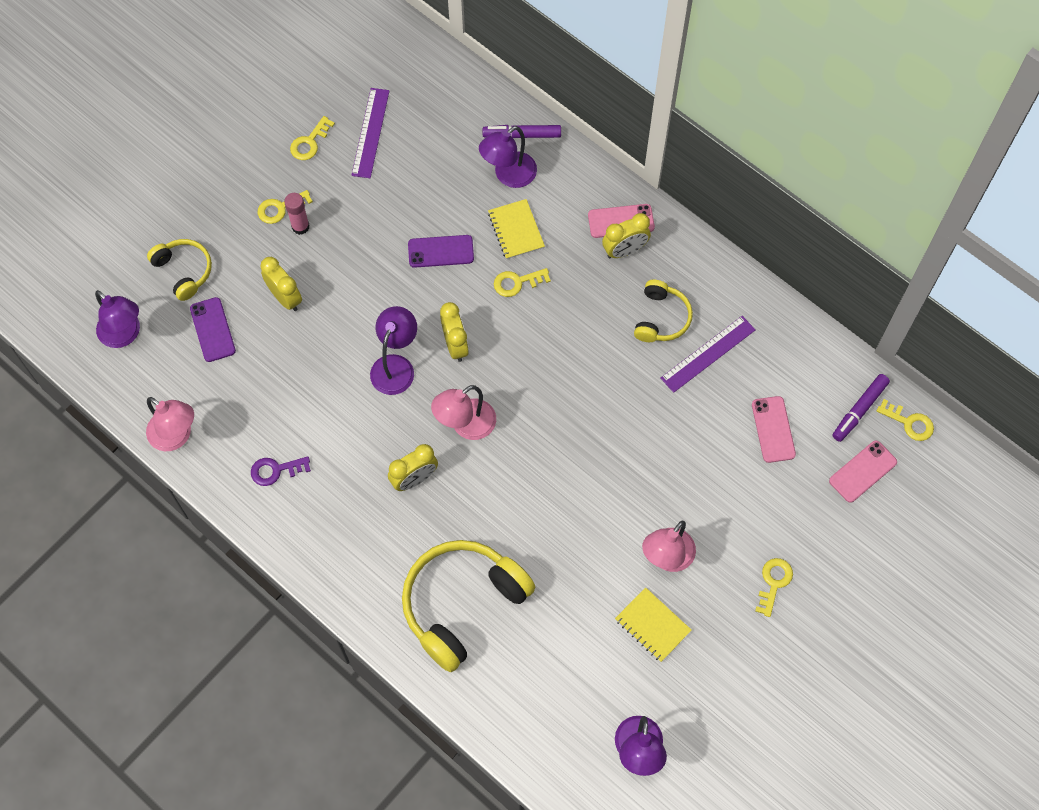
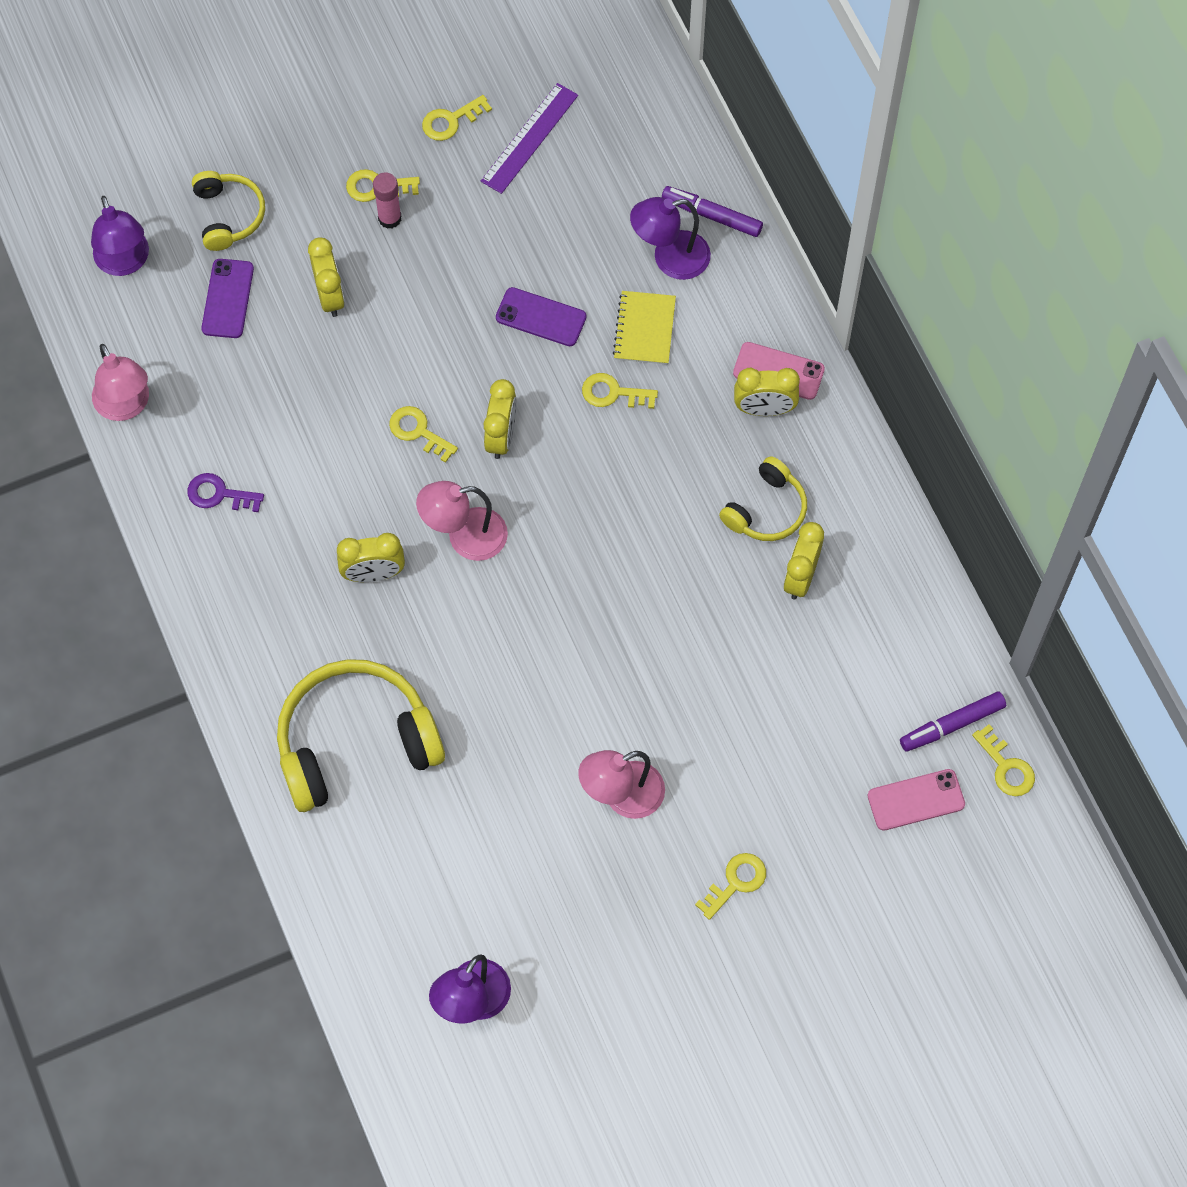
camera: 25 degrees right, 0 degrees up
purple lamp [370,306,417,395] -> yellow key [389,406,458,463]
yellow notebook [615,587,691,662] -> none
purple ruler [661,316,756,393] -> yellow clock [784,522,824,600]
pink phone [752,396,796,463] -> none

